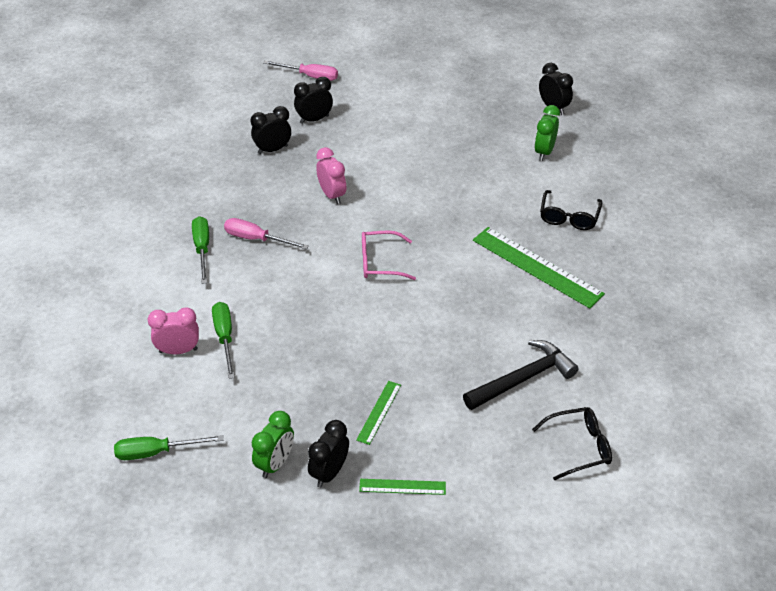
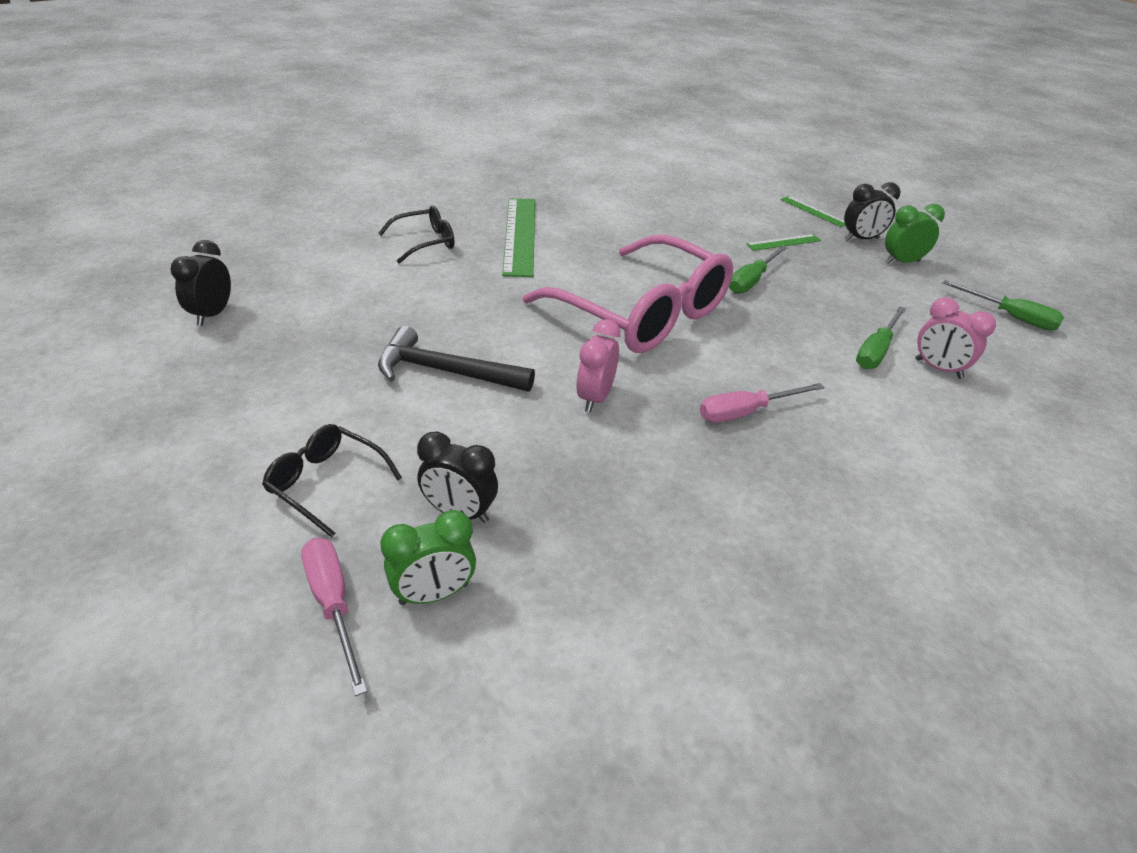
camera: 135 degrees left, 5 degrees down
green screwdriver [192,216,209,284] -> green screwdriver moved to [729,245,788,294]
pink screwdriver [224,218,309,250] -> pink screwdriver turned 90 degrees clockwise [700,383,825,422]
black clock [251,106,291,154] -> none
pink glasses [362,231,416,280] -> pink glasses [522,235,733,353], size x2.19
black hammer [463,340,578,410] -> black hammer moved to [378,326,535,392]
black glasses [532,407,612,480] -> black glasses moved to [262,424,402,538]
green clock [534,105,560,161] -> green clock moved to [380,510,476,605]

